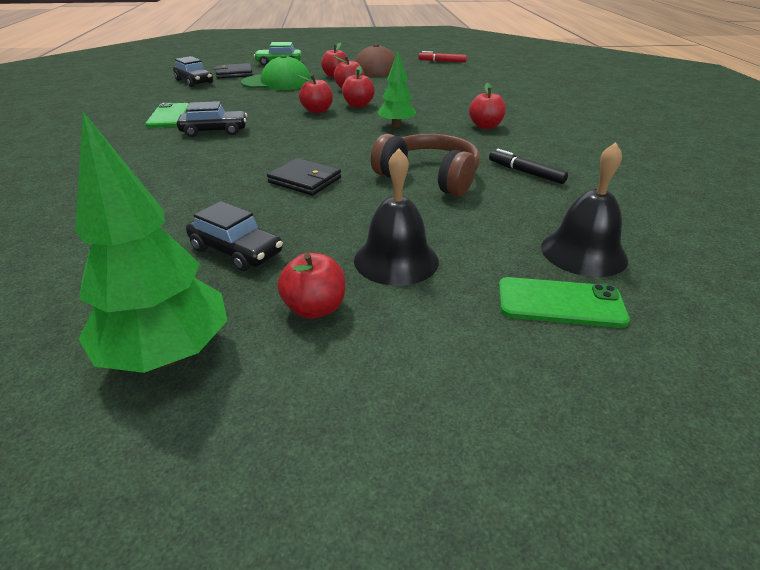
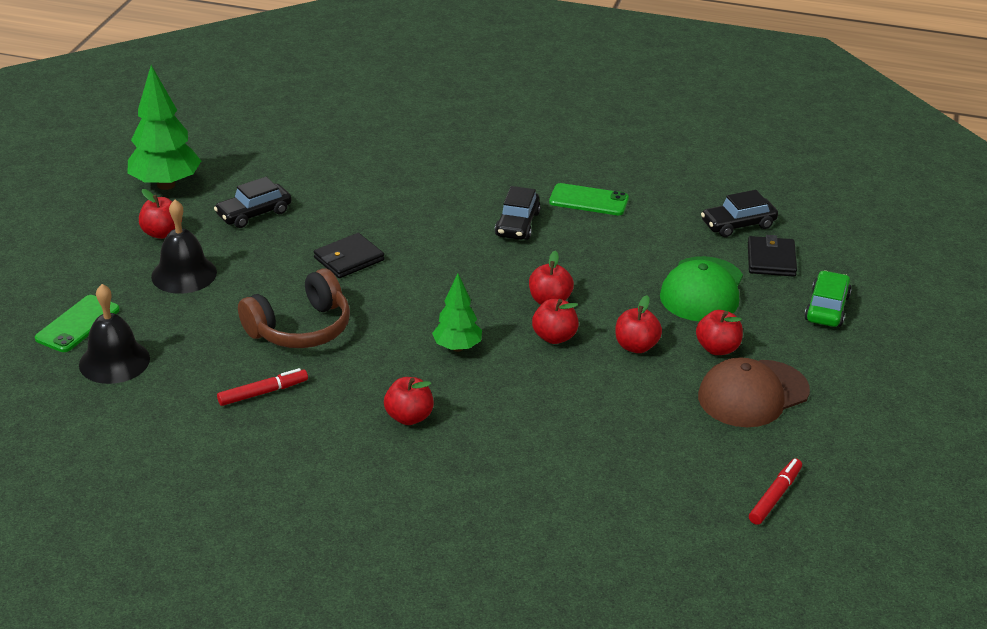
camera: 110 degrees right, 0 degrees up
black marker [489,149,568,184] -> red marker [217,368,308,406]

